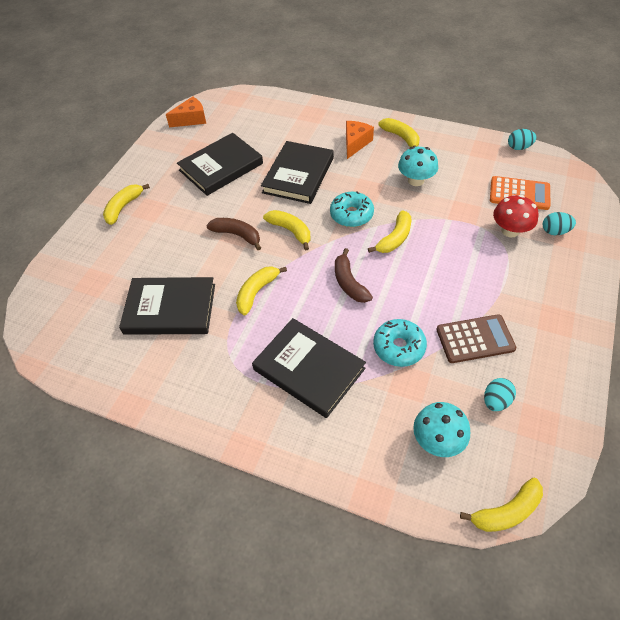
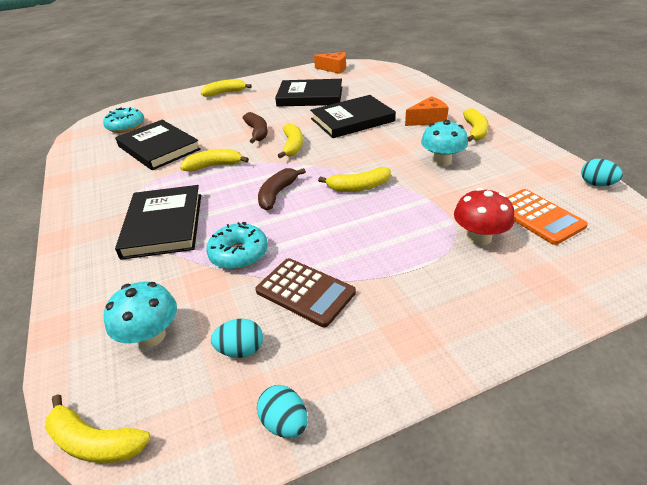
camera: 45 degrees right, 15 degrees down
turquoise donut [330,191,374,227] -> turquoise donut moved to [103,107,144,133]
turquoise egg [543,212,576,235] -> turquoise egg moved to [257,385,308,438]

